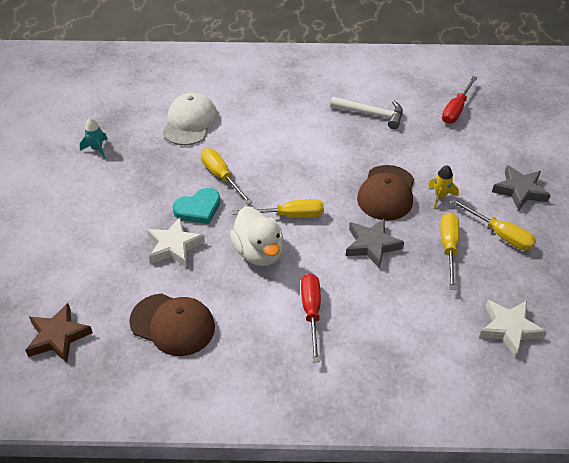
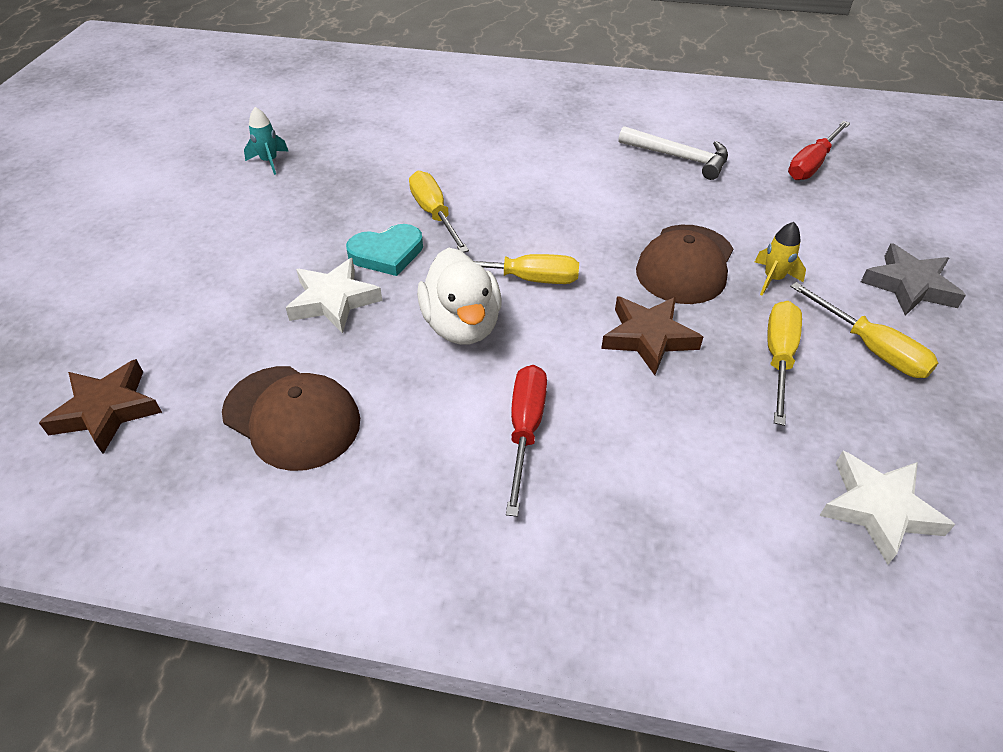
camera: 10 degrees right, 0 degrees up
white cap [163,93,218,145] -> none
grey star [346,218,404,269] -> brown star [601,296,703,375]

